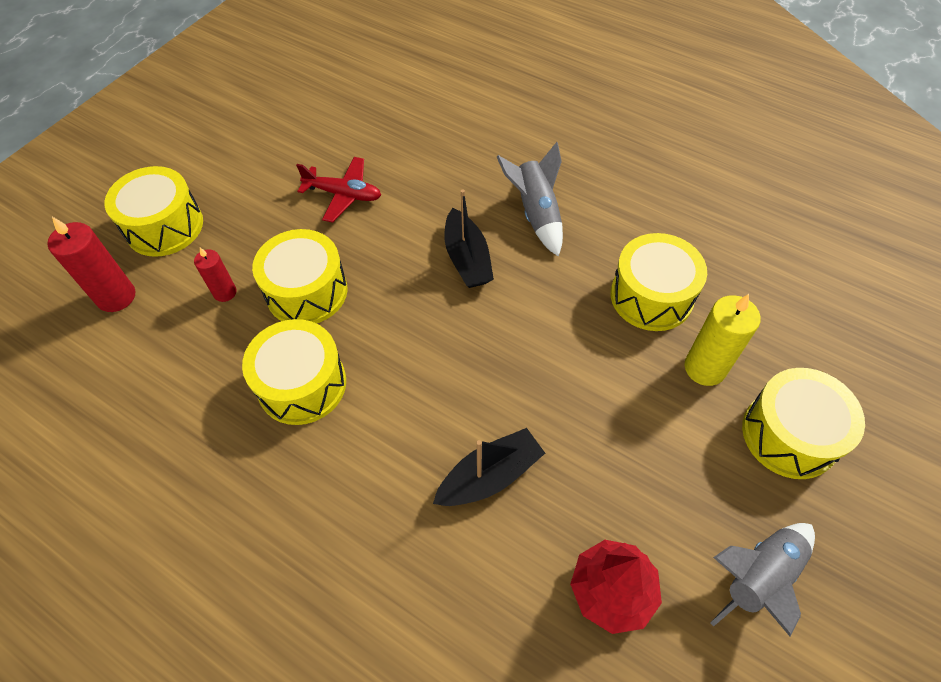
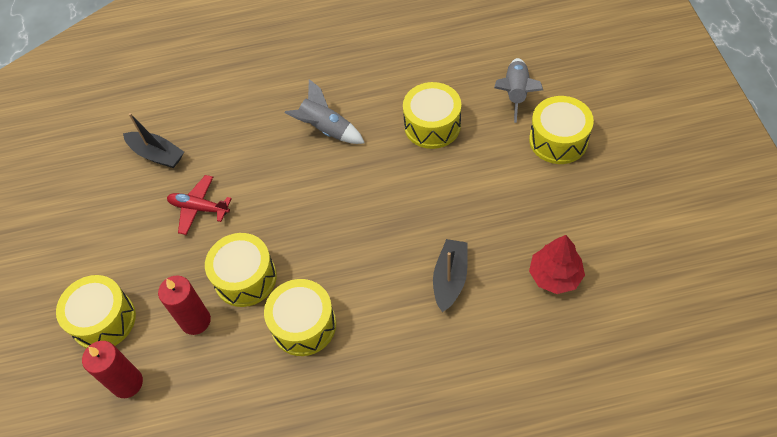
camera: 40 degrees left, 0 degrees up
red candle [194,248,237,302] -> red candle [158,276,211,335], size x1.66
red plane [296,157,381,223] -> red plane turned 135 degrees counterclockwise [167,175,232,235]
black boat [444,189,494,288] -> black boat moved to [123,113,184,168]
yellow candle [684,294,761,386] -> none
grey rocket [710,523,815,636] -> grey rocket moved to [494,58,543,123]

